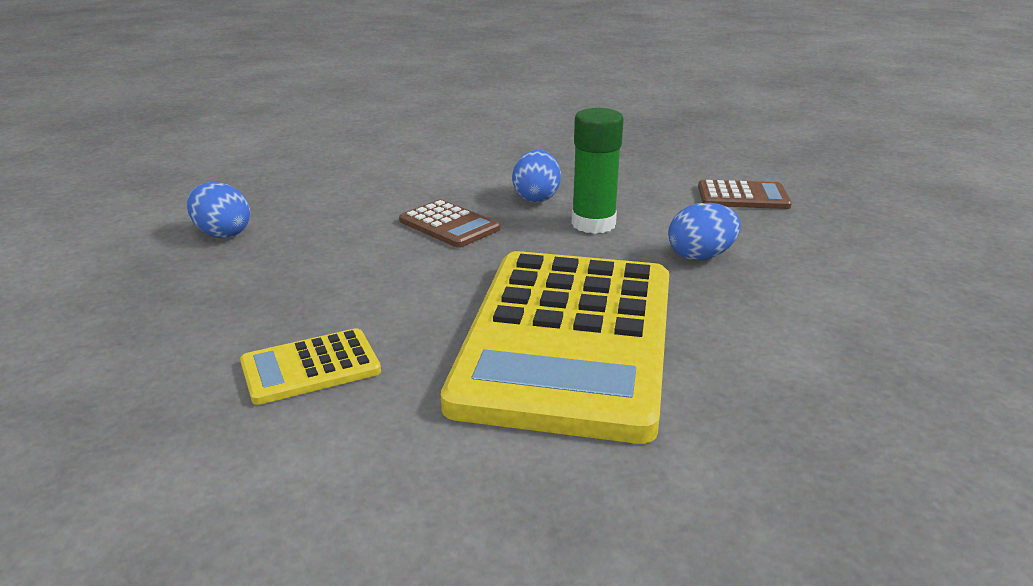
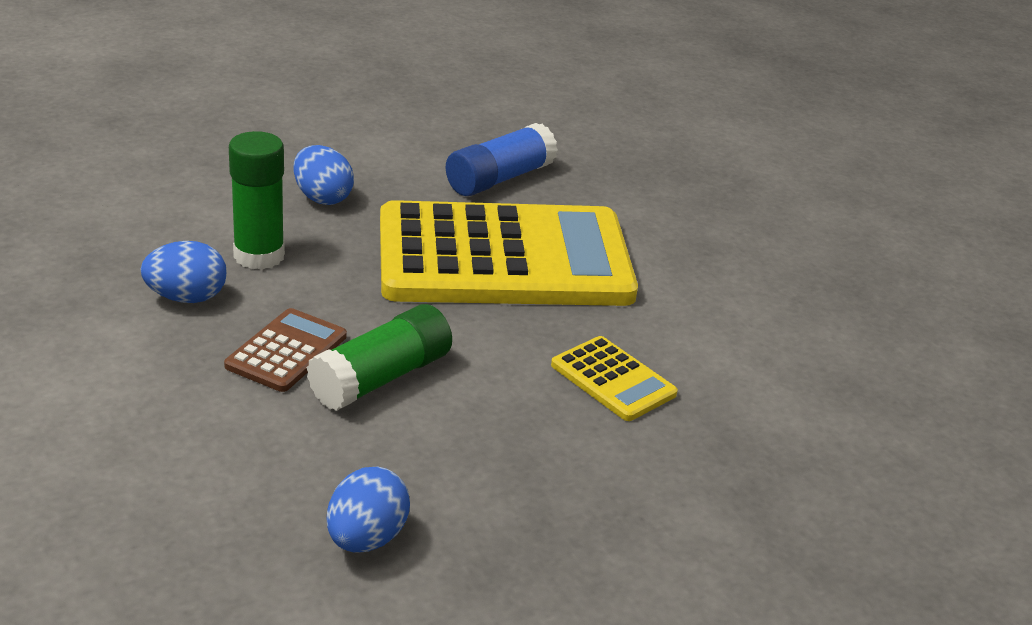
camera: 110 degrees left, 5 degrees up
brown calculator [698,180,792,209] -> none
none -> green glue stick [306,304,452,411]
none -> blue glue stick [446,123,558,196]

